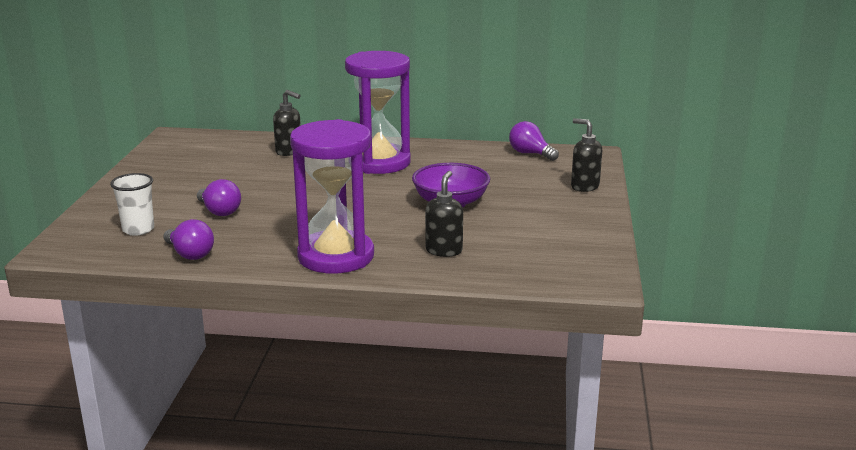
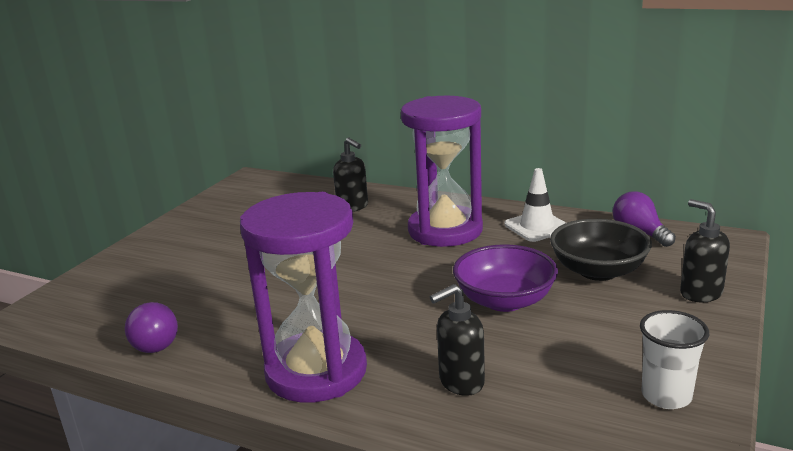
camera: 20 degrees right, 0 degrees up
white cup [110,173,154,236] -> white cup moved to [640,310,709,409]
purple light bulb [197,179,241,216] -> none
black soap dispenser [425,171,463,257] -> black soap dispenser turned 150 degrees counterclockwise [430,284,485,396]
none -> white traffic cone [504,168,566,242]
none -> black bowl [550,219,652,281]

